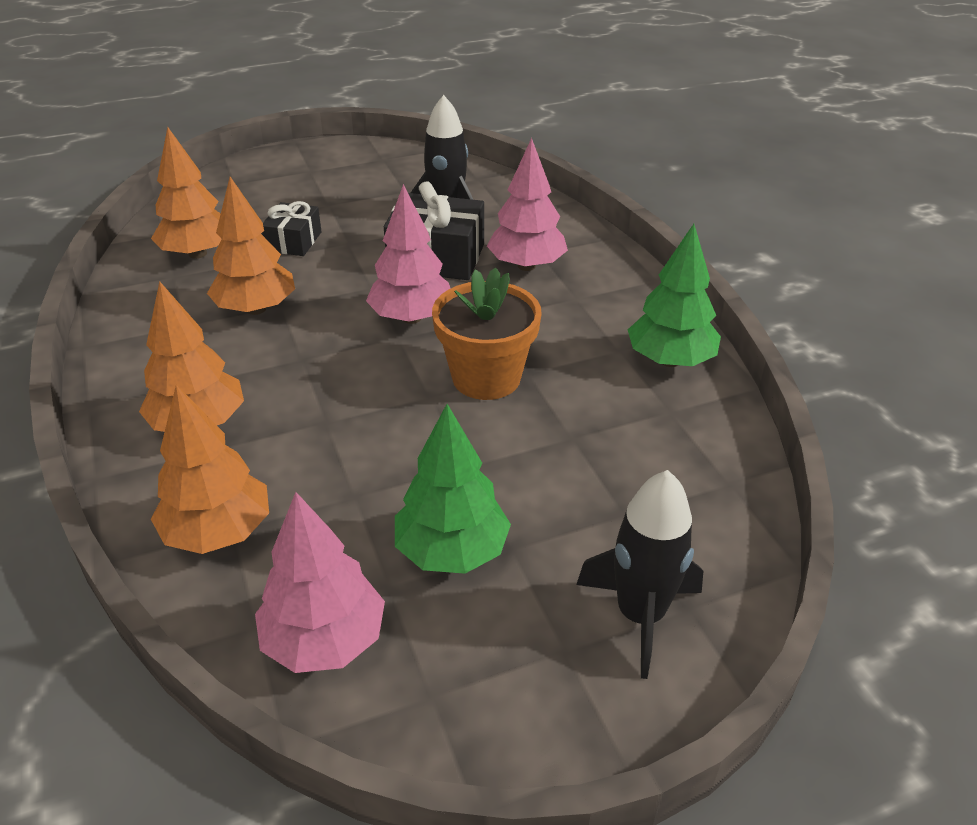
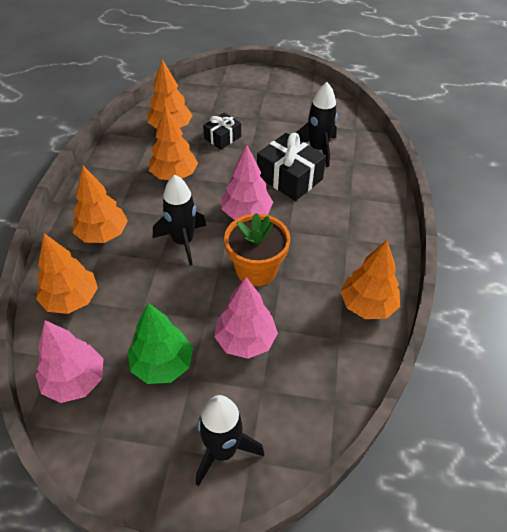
camera: 30 degrees right, 10 degrees up
pink tree [487,138,568,271] -> pink tree moved to [214,277,278,359]
green tree [628,224,721,367] -> orange tree [340,240,400,319]
none -> black rocket [153,175,207,266]

